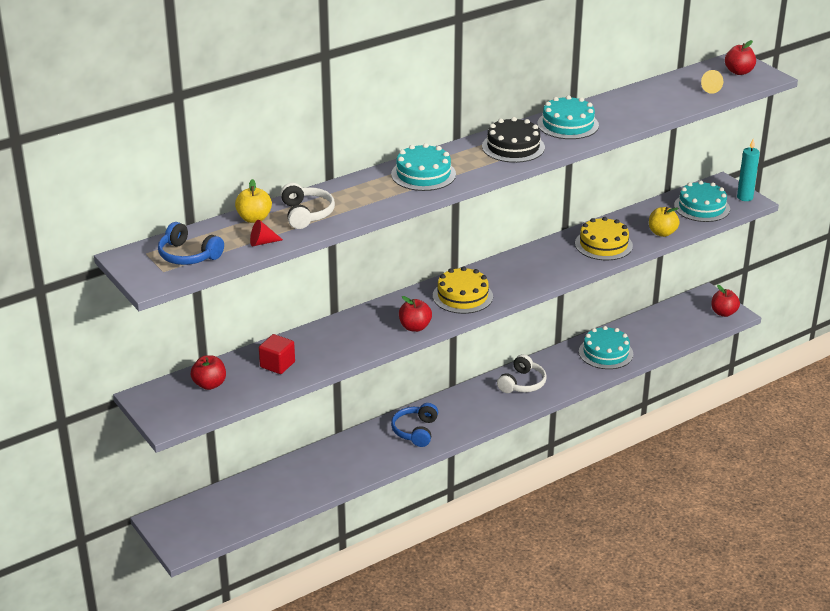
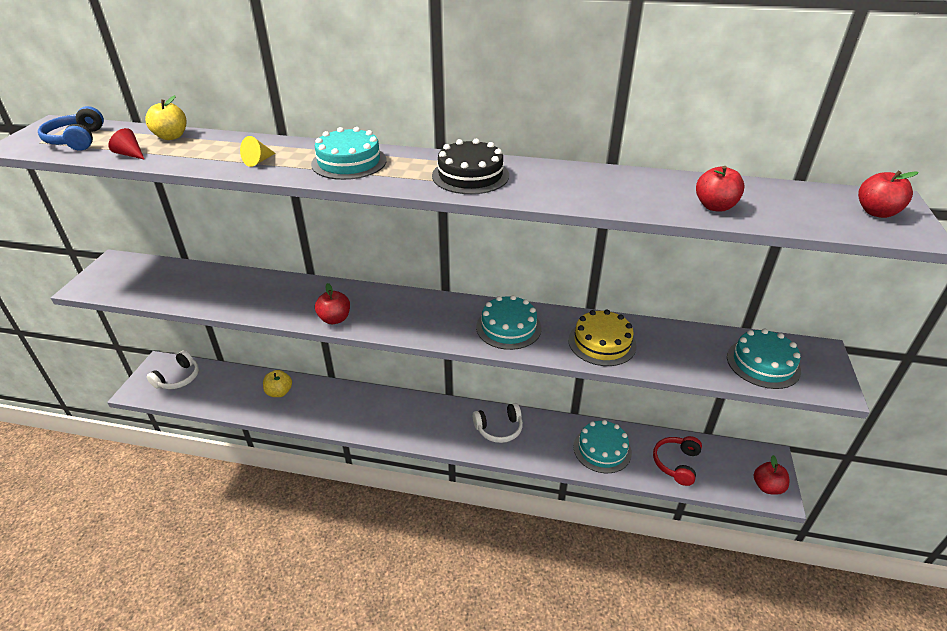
camera: 45 degrees right, 5 degrees up
red apple [191,355,226,390] -> red apple moved to [696,166,745,212]
red cube [259,334,295,374] -> none
white headphones [281,183,335,229] -> white headphones moved to [147,351,199,389]
blue headphones [391,403,438,447] -> none
yellow cake [433,266,493,314] -> none
turquoise cake [537,95,599,139] -> turquoise cake moved to [476,295,542,350]
yellow apple [649,207,680,237] -> yellow apple moved to [263,370,292,397]
yellow cone [701,70,723,94] -> yellow cone moved to [240,136,276,167]
turquoise candle [737,139,760,201] -> none
none -> red headphones [653,436,702,486]

